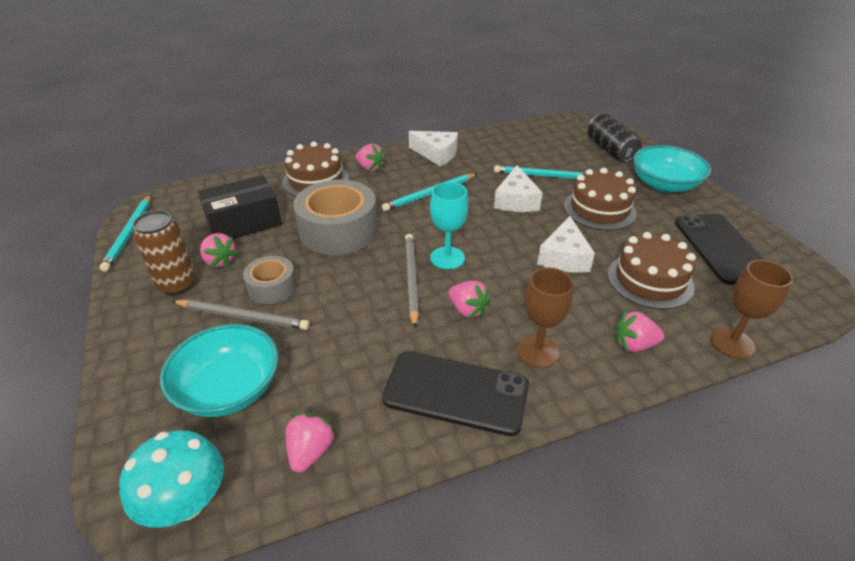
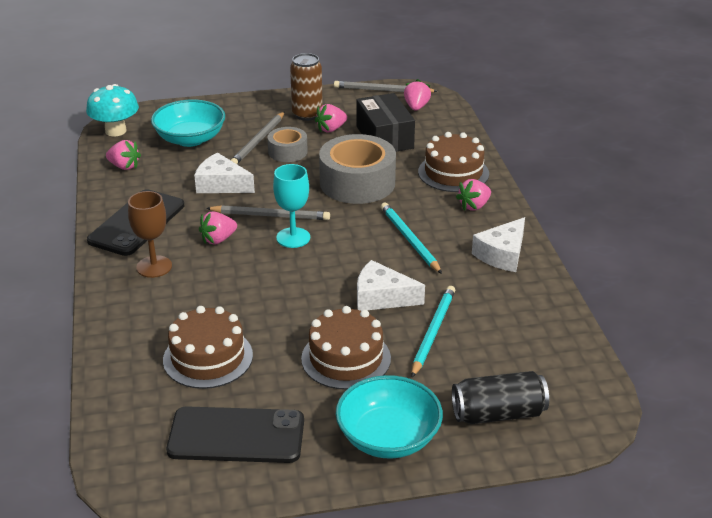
camera: 100 degrees right, 5 degrees down
turquoise pencil [99,195,151,272] -> grey pencil [334,81,437,93]
white cheese [537,216,595,273] -> white cheese moved to [194,152,255,193]
pink strawberry [615,310,664,352] -> pink strawberry moved to [404,79,431,111]
brown goblet [710,260,793,359] -> none

